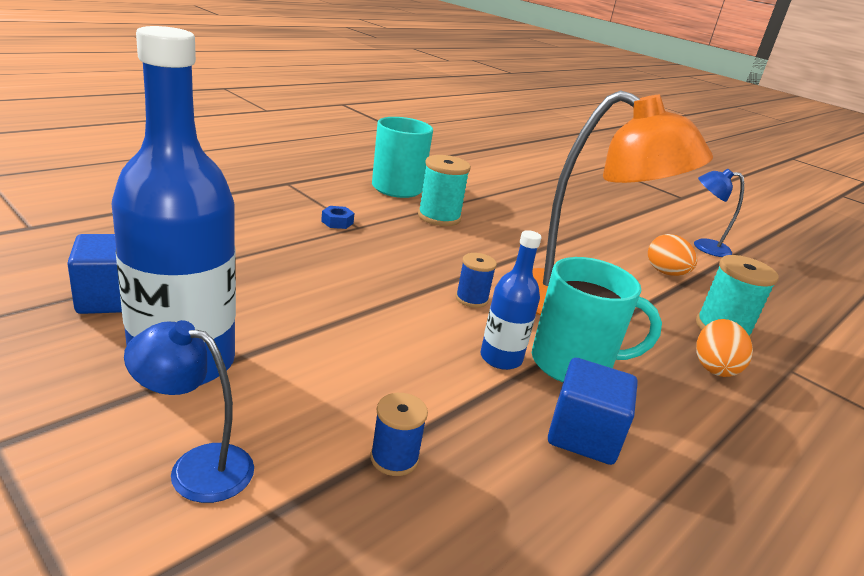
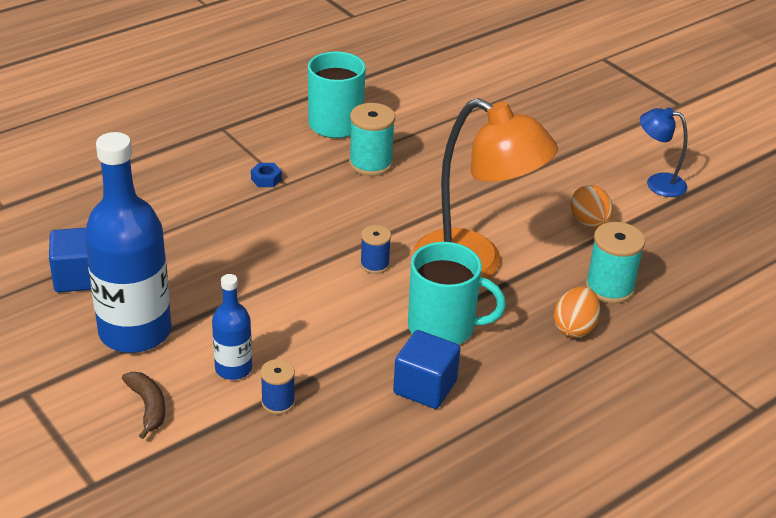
camera: 10 degrees right, 10 degrees up
blue lamp [124,320,254,503] -> brown banana [122,372,165,439]
blue bottle [480,230,542,370] -> blue bottle moved to [212,274,252,380]

